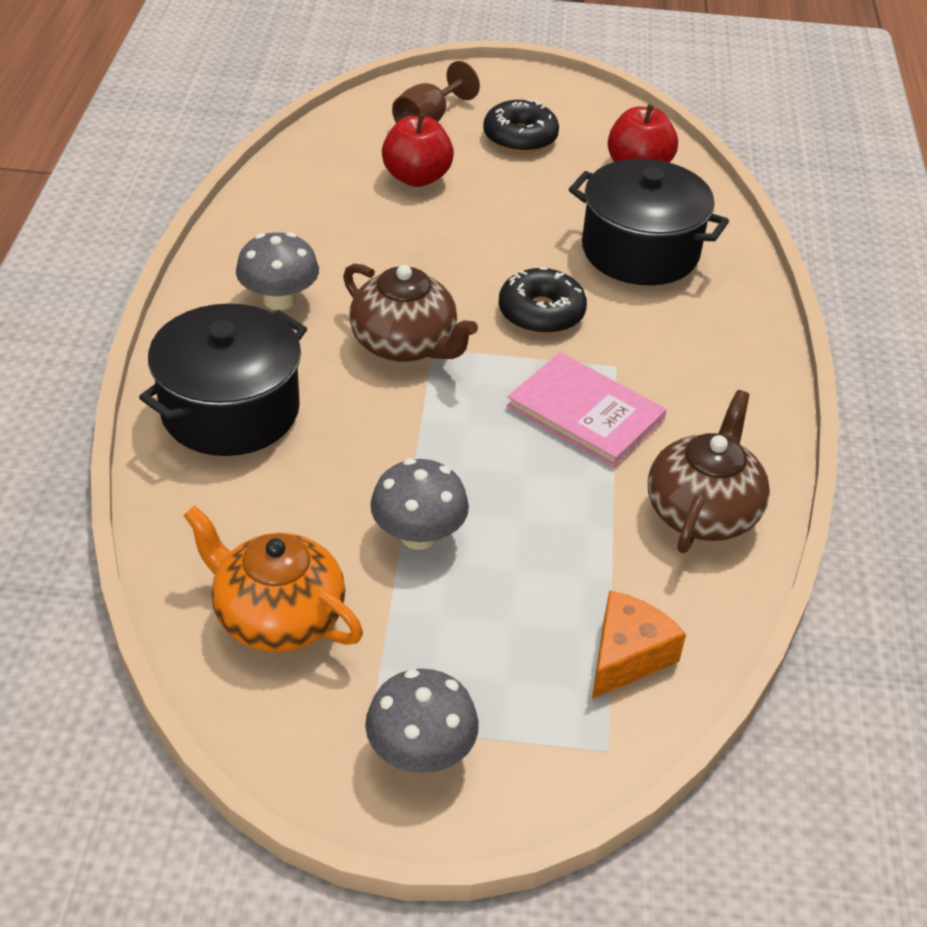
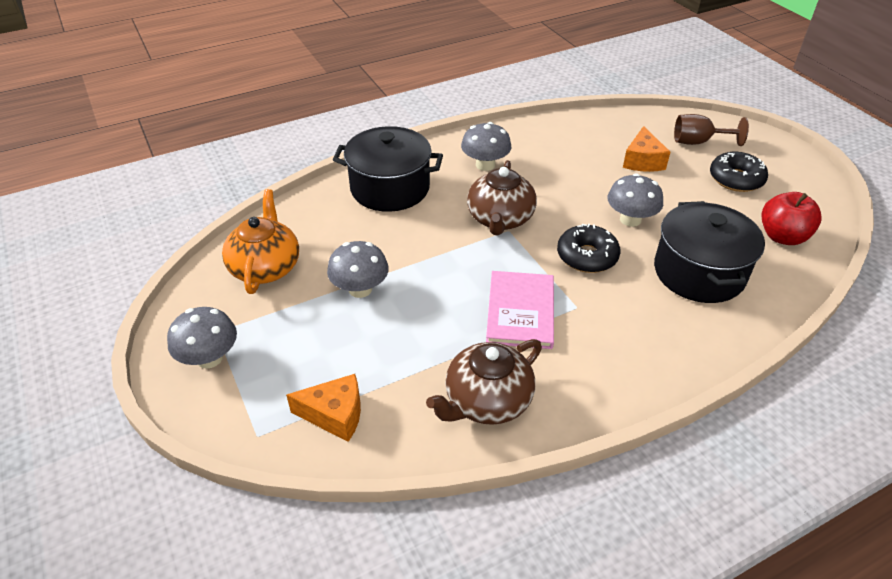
camera: 60 degrees right, 0 degrees up
red apple [382,113,454,187] -> orange cheese [623,126,670,172]
brown teapot [648,390,770,553] -> brown teapot turned 150 degrees clockwise [426,339,542,425]
none -> grey mushroom [607,173,663,227]

